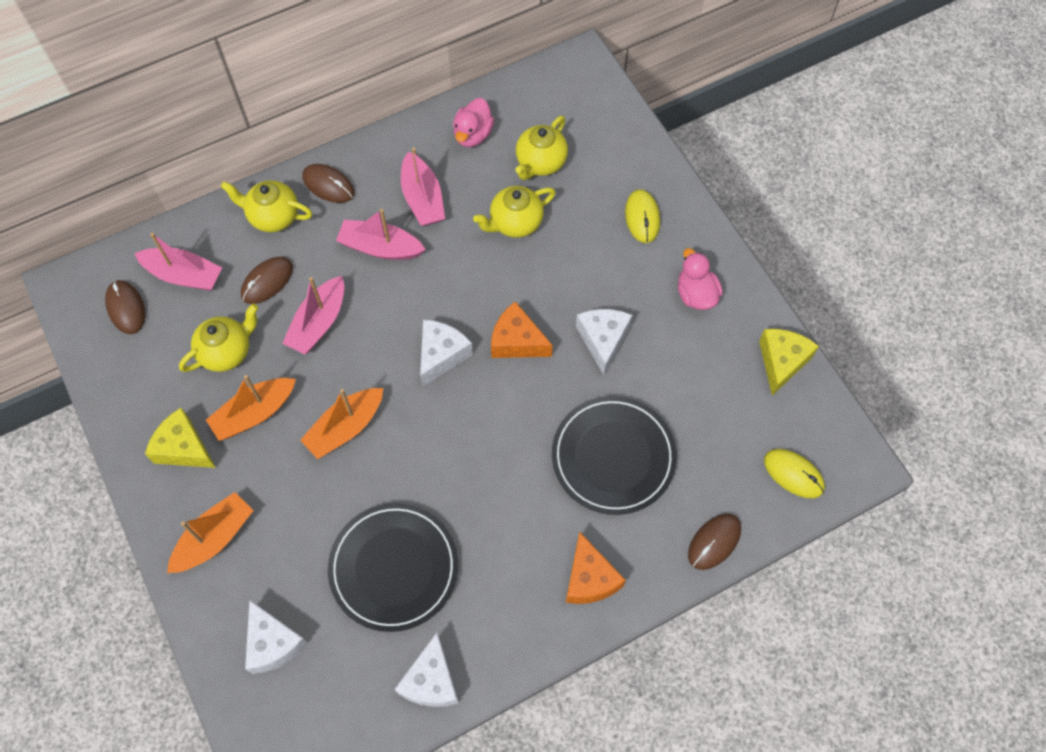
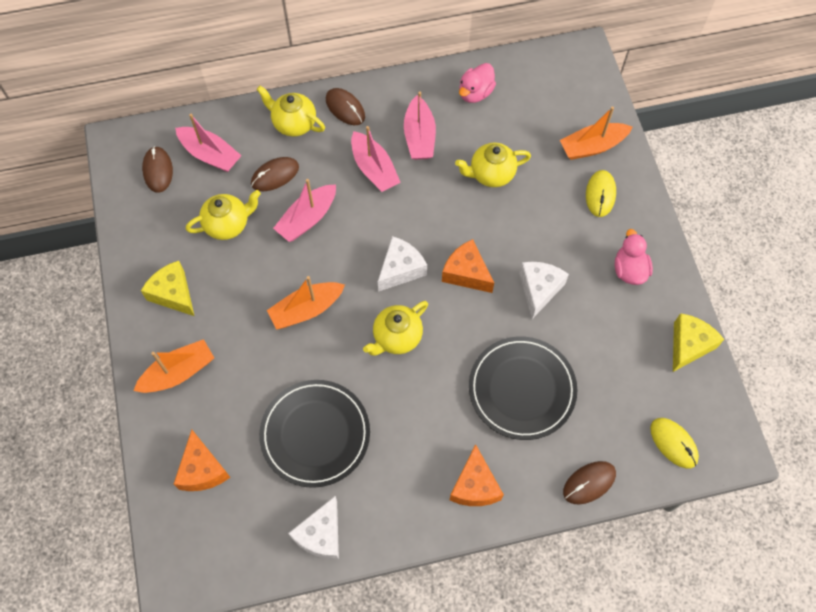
camera: 15 degrees right, 0 degrees up
orange boat [206,375,296,441] -> orange boat moved to [560,106,632,160]
white cheese [245,600,308,674] -> orange cheese [174,430,230,491]
pink boat [336,209,426,260] -> pink boat turned 150 degrees counterclockwise [351,126,401,192]
yellow teapot [515,116,568,180] -> yellow teapot moved to [363,301,428,356]

